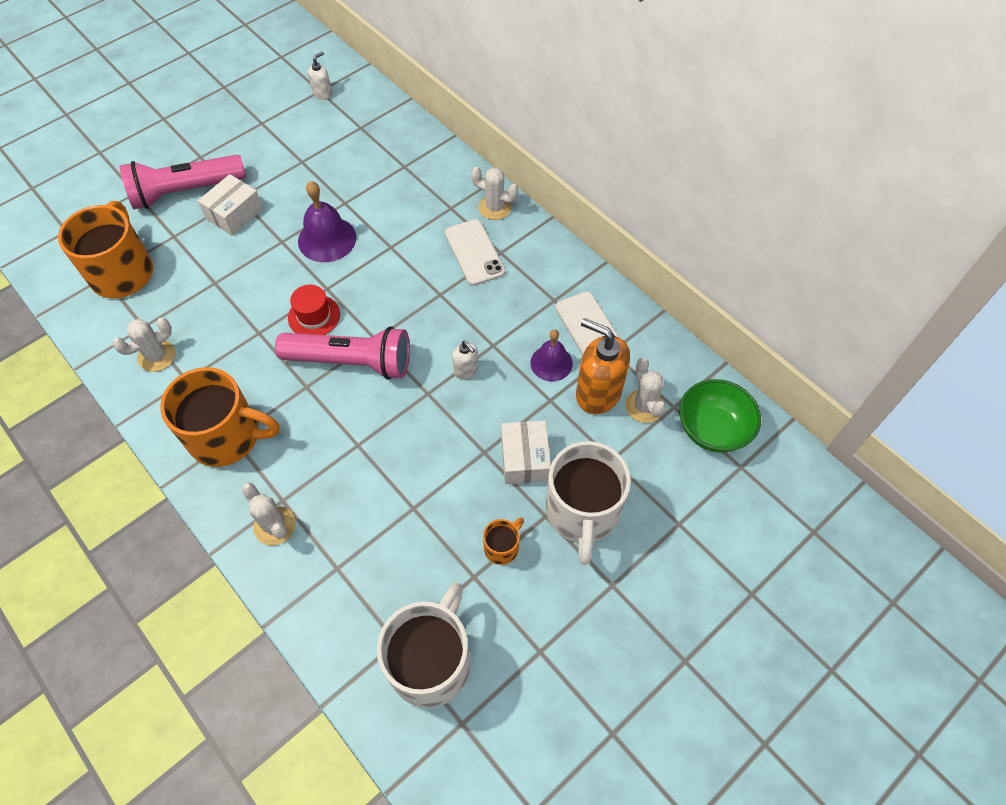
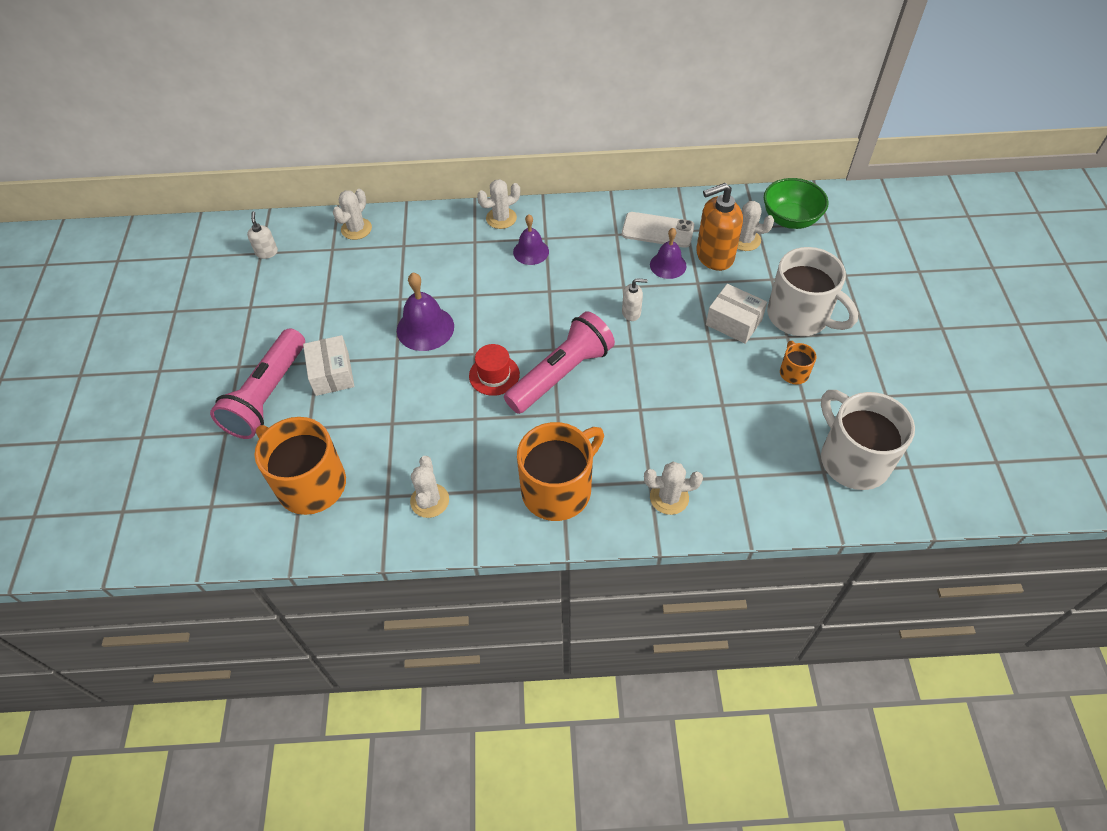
camera: 50 degrees left, 5 degrees down
white phone [445,219,505,286] -> purple bell [513,214,549,265]
none -> white cactus [333,189,372,240]

